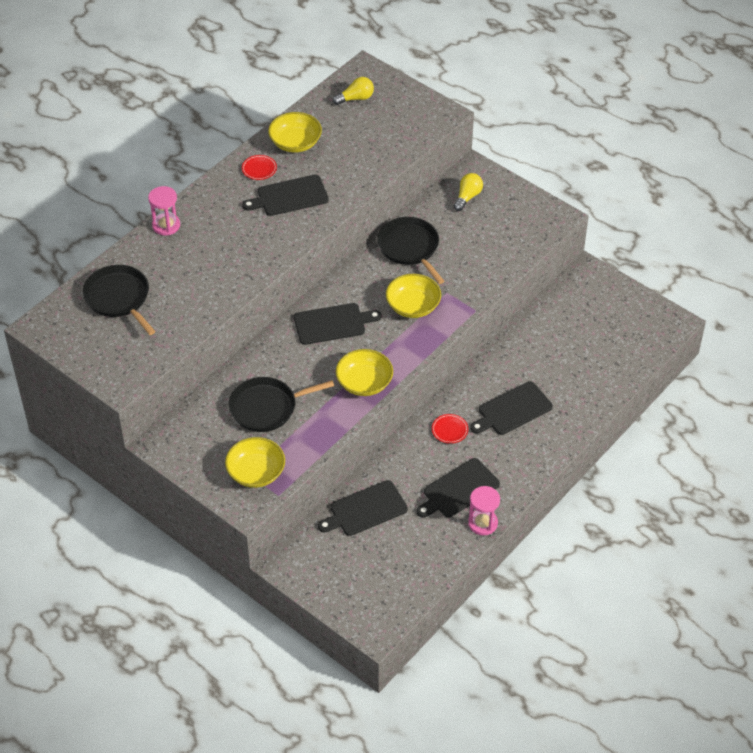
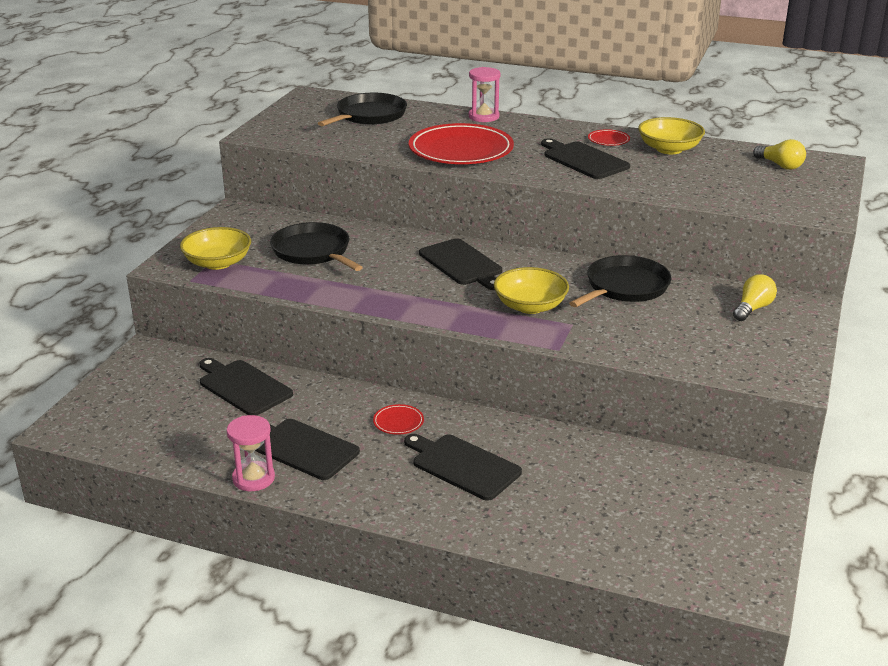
camera: 70 degrees right, 20 degrees down
yellow bowl [336,349,393,396] -> none
yellow light bulb [454,173,483,211] -> yellow light bulb turned 60 degrees counterclockwise [733,274,777,321]
none -> red plate [409,123,514,164]

